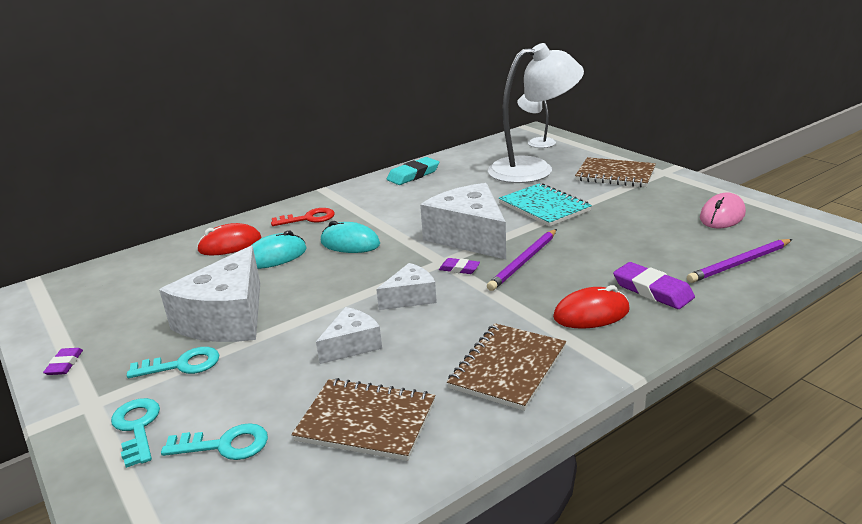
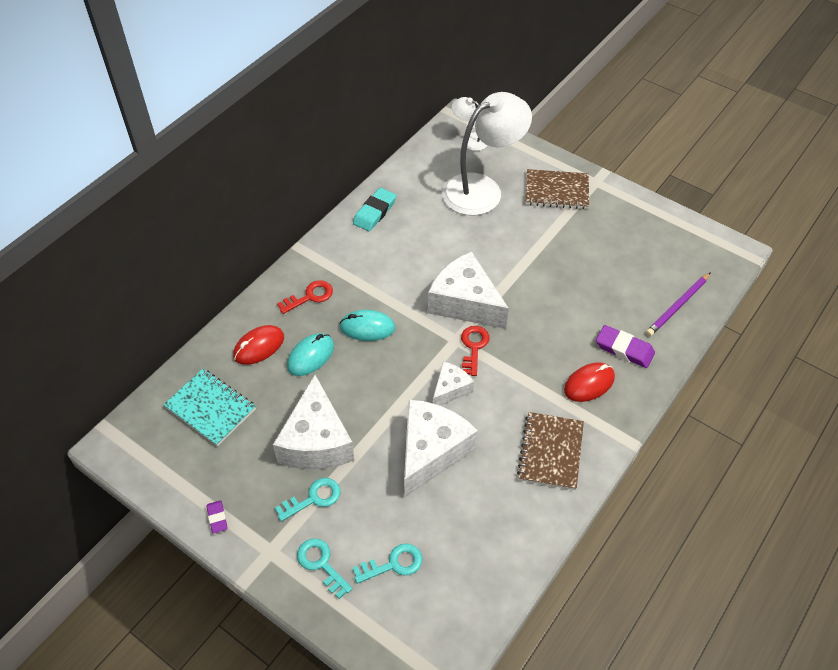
camera: 20 degrees left, 25 degrees up
brown notebook [292,378,435,461] -> none
white cheese [316,307,382,364] -> white cheese [404,400,478,497], size x1.88
purple eraser [439,258,480,274] -> red key [461,326,489,376]
purple pencil [487,229,557,291] -> none
turquoise notebook [499,183,592,227] -> turquoise notebook moved to [163,369,256,446]
pink mouse [700,192,746,228] -> none

